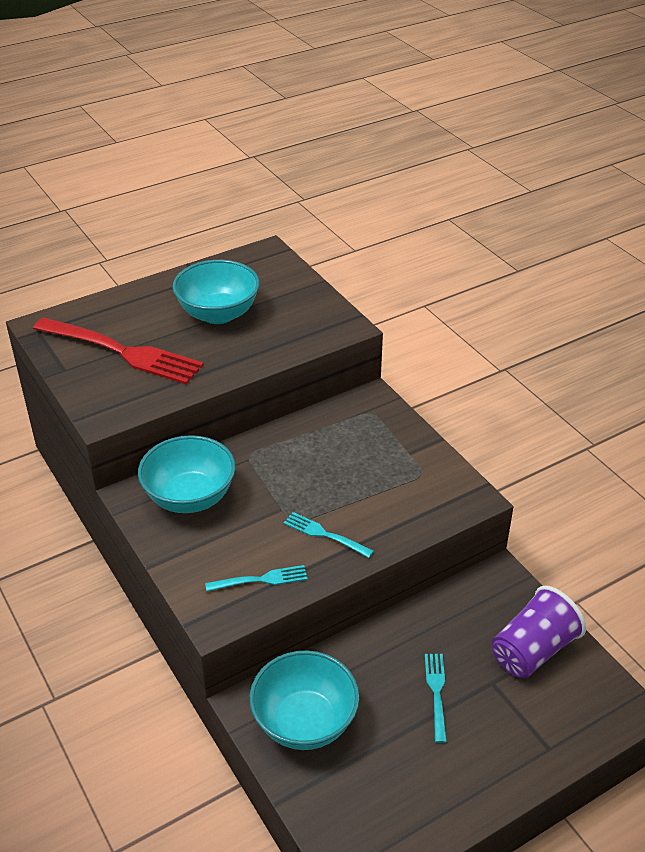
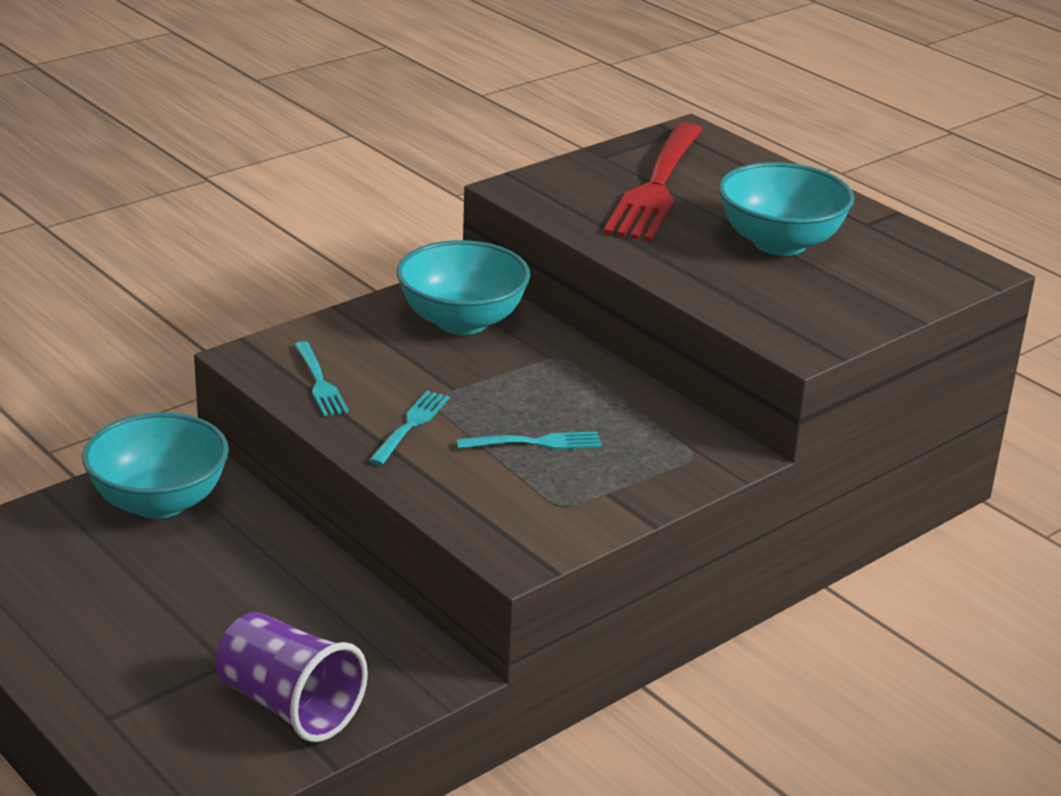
camera: 80 degrees right, 10 degrees down
turquoise fork [425,654,447,743] -> turquoise fork moved to [457,431,602,450]

